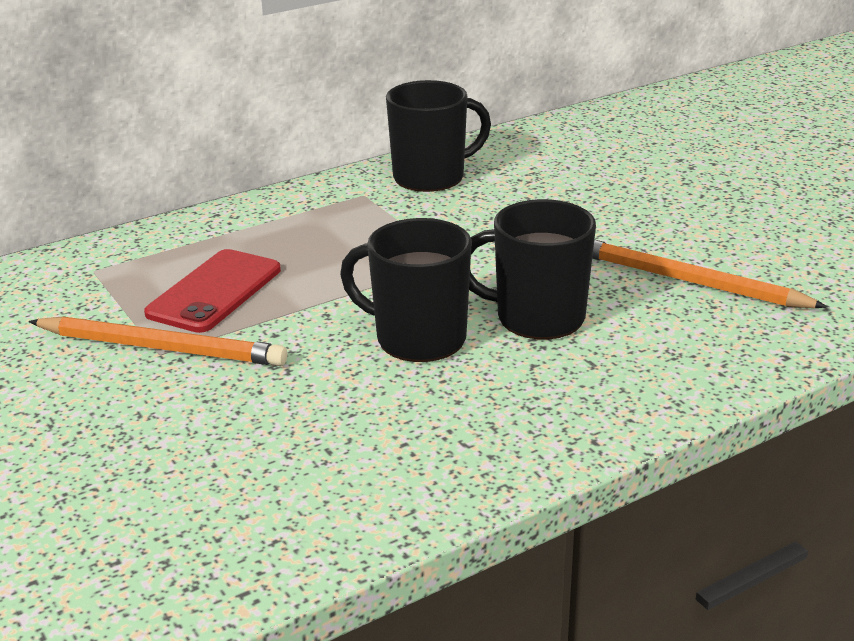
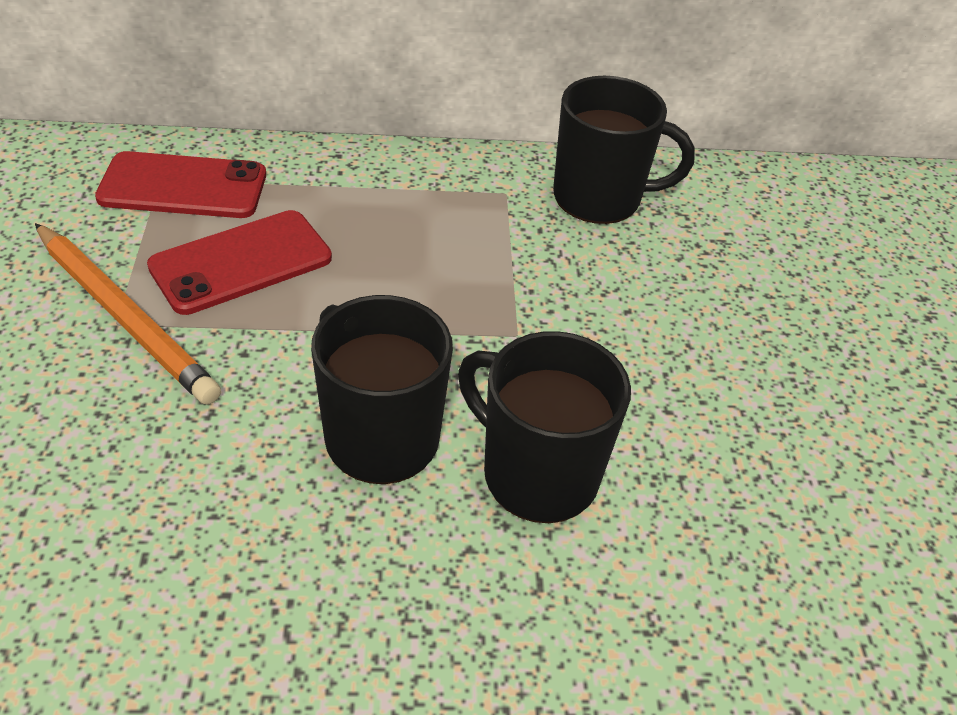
camera: 25 degrees right, 15 degrees up
orange pencil [592,239,828,308] -> none
none -> red phone [95,151,266,218]

